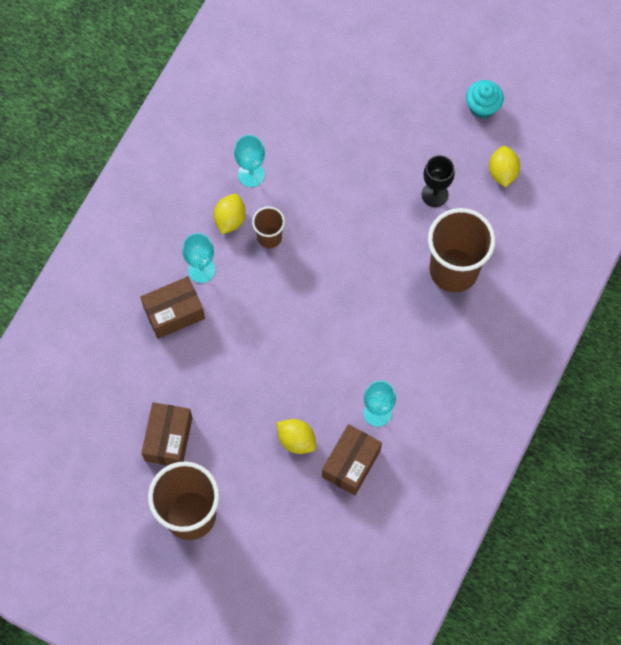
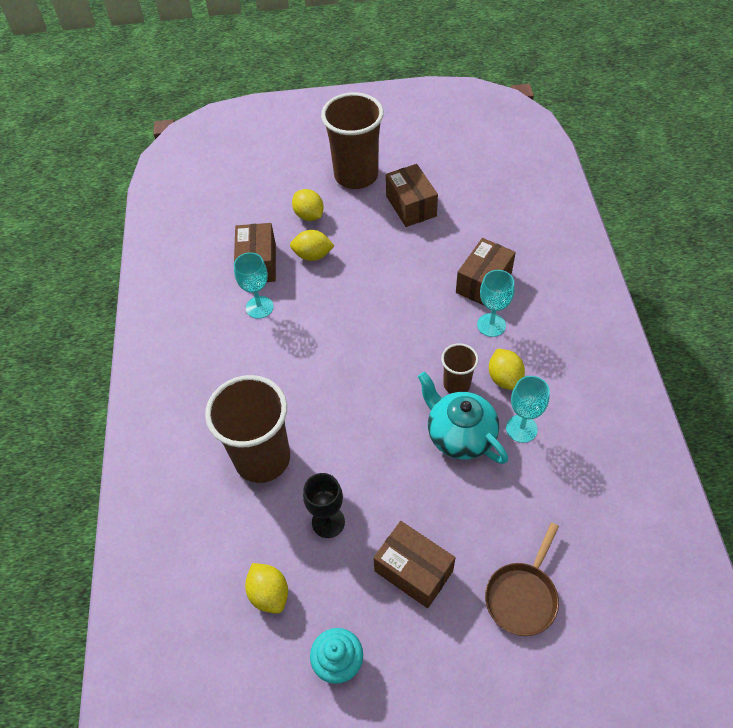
camera: 150 degrees right, 15 degrees down
none -> yellow lemon [292,189,324,221]
none -> brown box [373,521,456,608]
none -> turquoise teapot [418,372,508,464]
none -> brown pan [485,523,559,636]

